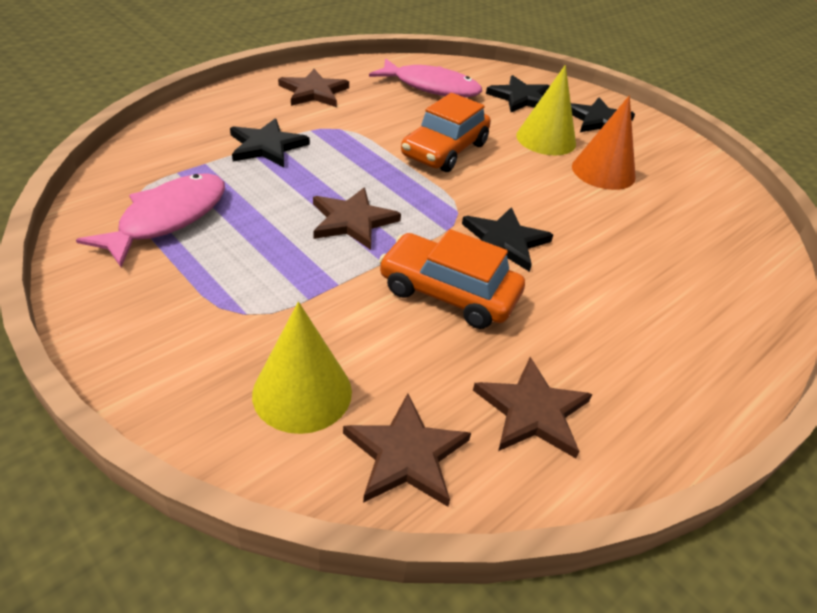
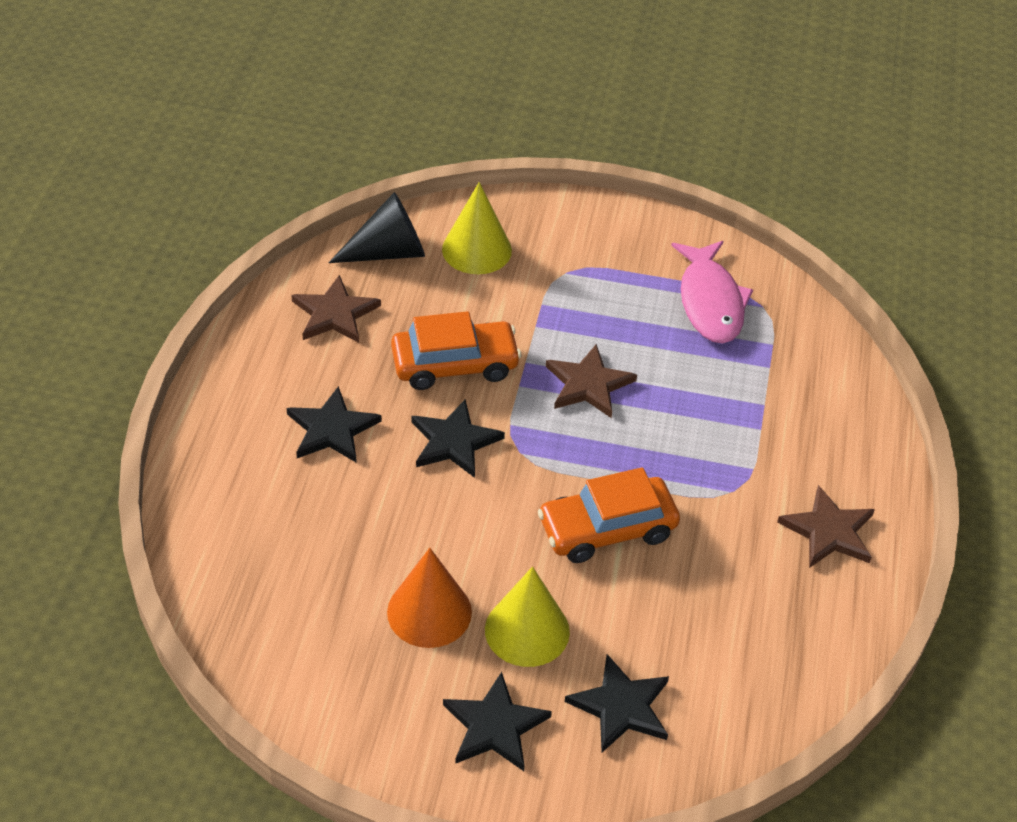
camera: 145 degrees right, 5 degrees up
black star [230,118,310,167] -> black star moved to [287,386,382,463]
brown star [343,393,471,507] -> black cone [328,192,425,263]
pink fish [369,58,482,97] -> none
orange car [401,93,491,172] -> orange car turned 105 degrees counterclockwise [538,467,680,563]

